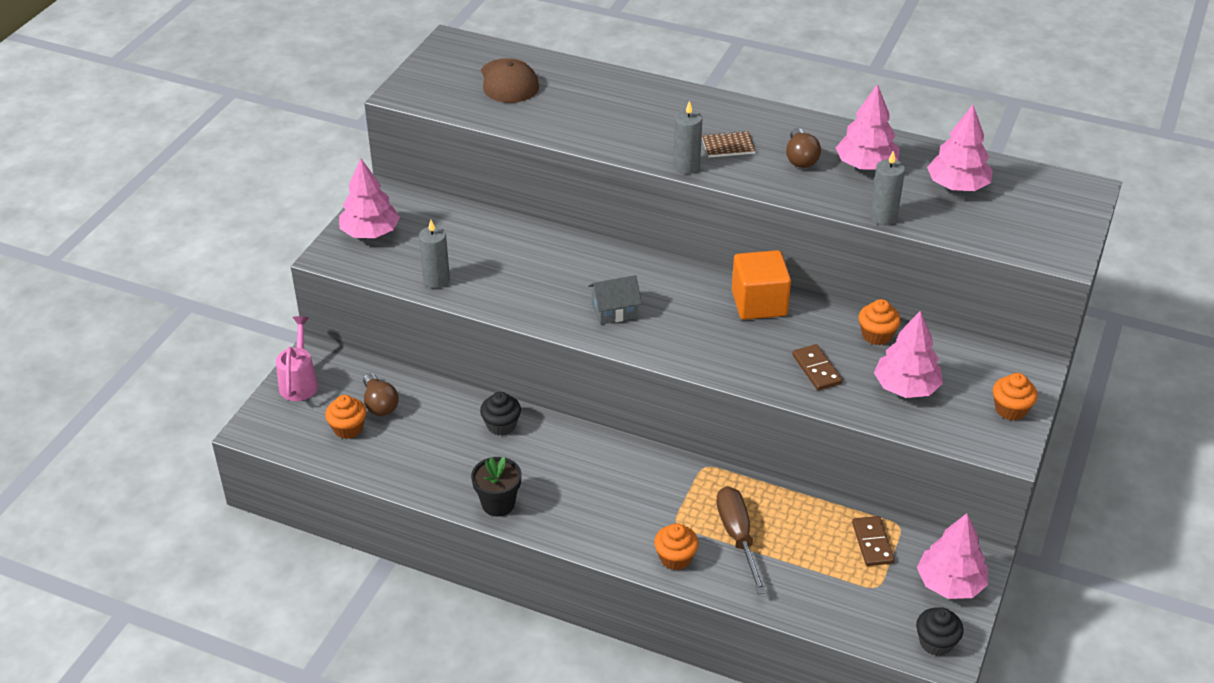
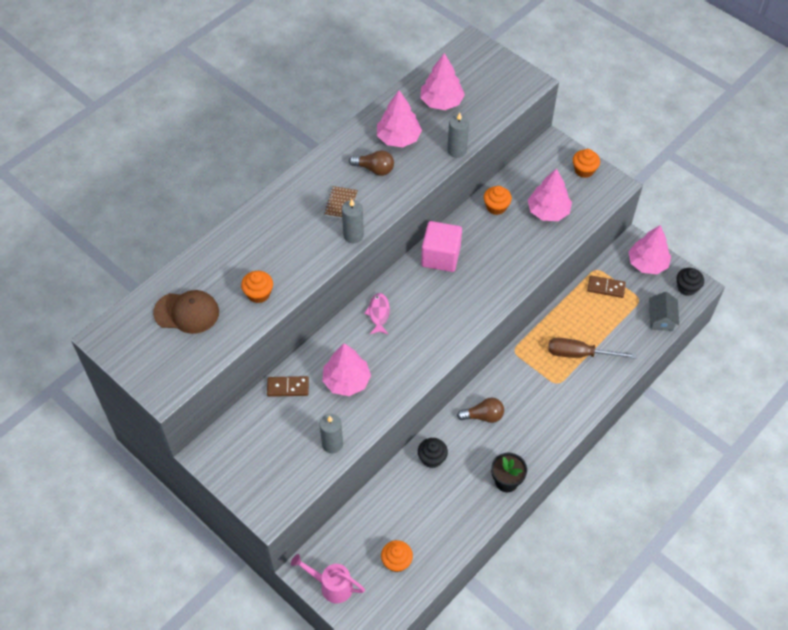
camera: 70 degrees left, 15 degrees up
pink tree [339,158,400,238] -> pink tree moved to [322,343,371,396]
brown light bulb [363,373,399,416] -> brown light bulb moved to [457,397,504,423]
grey house [588,275,642,325] -> grey house moved to [649,292,679,331]
orange cupcake [654,523,699,570] -> orange cupcake moved to [241,271,273,303]
orange cube [732,250,791,320] -> pink cube [421,221,462,272]
brown domino [792,344,843,390] -> brown domino moved to [267,376,309,397]
none -> pink fish [364,293,390,335]

